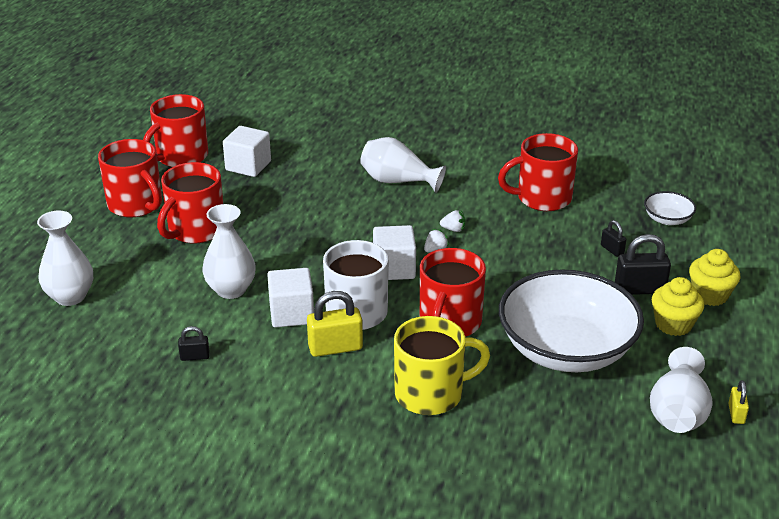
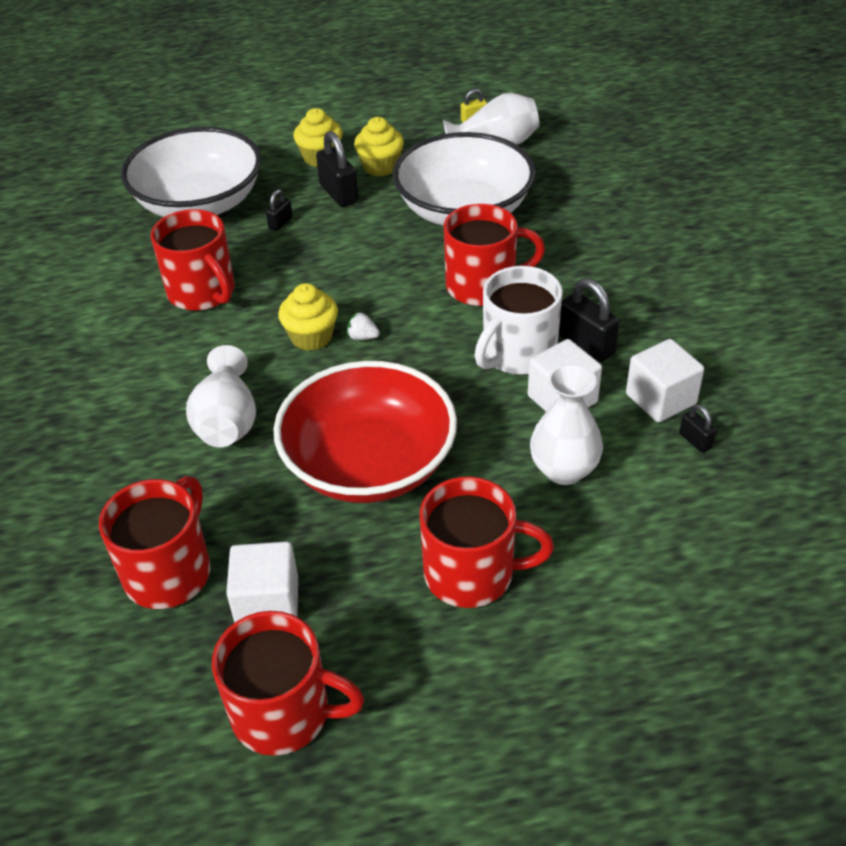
camera: 115 degrees left, 10 degrees up
white vase [37,211,93,306] -> none
red mug [98,139,162,217] -> red mug moved to [99,476,211,609]
yellow padlock [307,291,363,357] -> black padlock [559,278,620,362]
white cube [373,225,416,280] -> white cube moved to [626,339,704,422]
yellow mug [394,316,490,415] -> none
white strawberry [440,210,465,232] -> yellow cupcake [278,283,338,351]
white bowl [644,191,696,225] -> white bowl [121,127,262,217], size x2.38
none -> red bowl [273,361,457,503]

